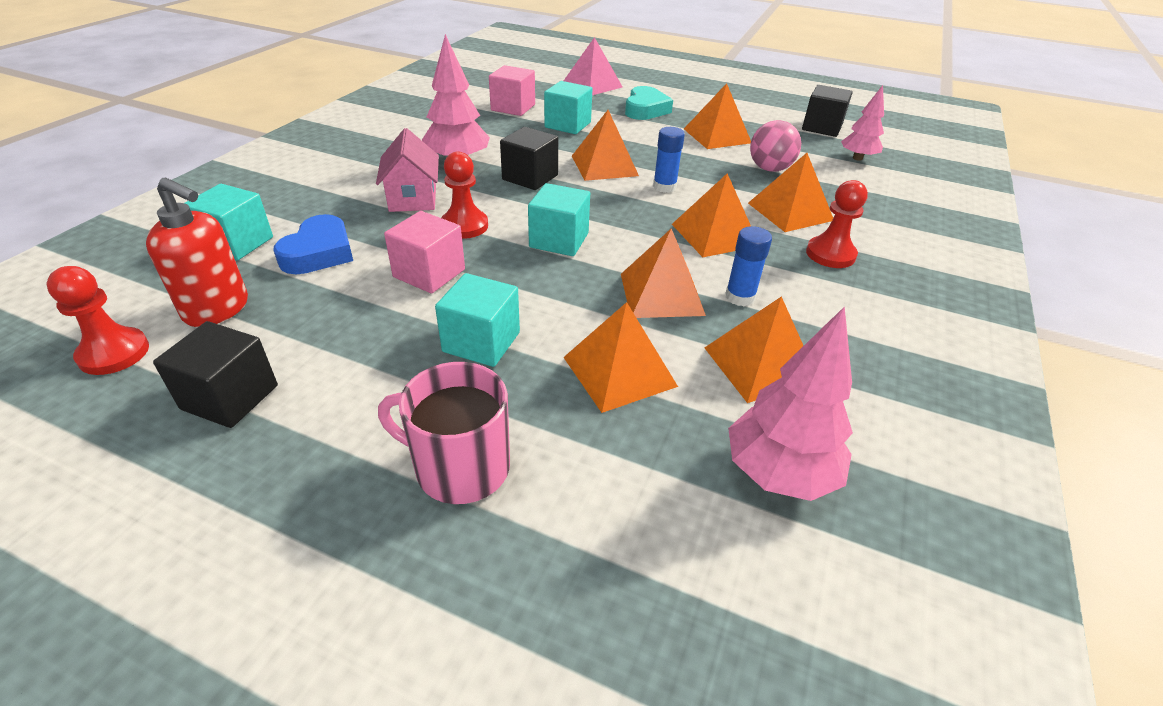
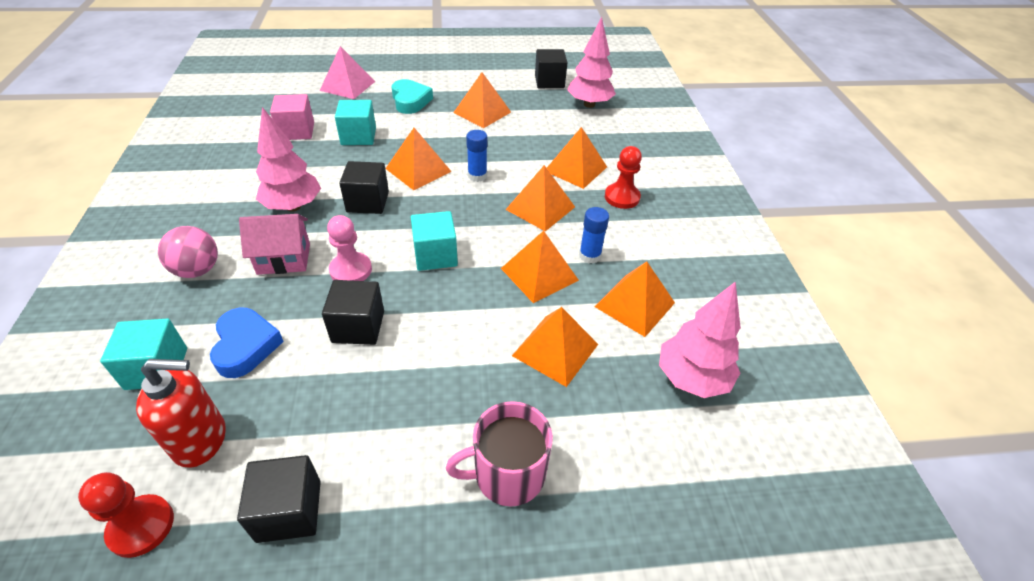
camera: 30 degrees left, 5 degrees up
pink house [376,128,439,212] -> pink house turned 60 degrees counterclockwise [239,214,310,275]
pink cube [384,211,465,293] -> black cube [322,280,384,345]
turquoise cube [435,273,520,367] -> none
red pawn [441,152,488,239] -> pink pawn [327,215,372,281]
pink ball [750,120,801,172] -> pink ball moved to [158,226,218,278]
pink tree [841,85,884,161] -> pink tree [567,17,616,108], size x1.56

